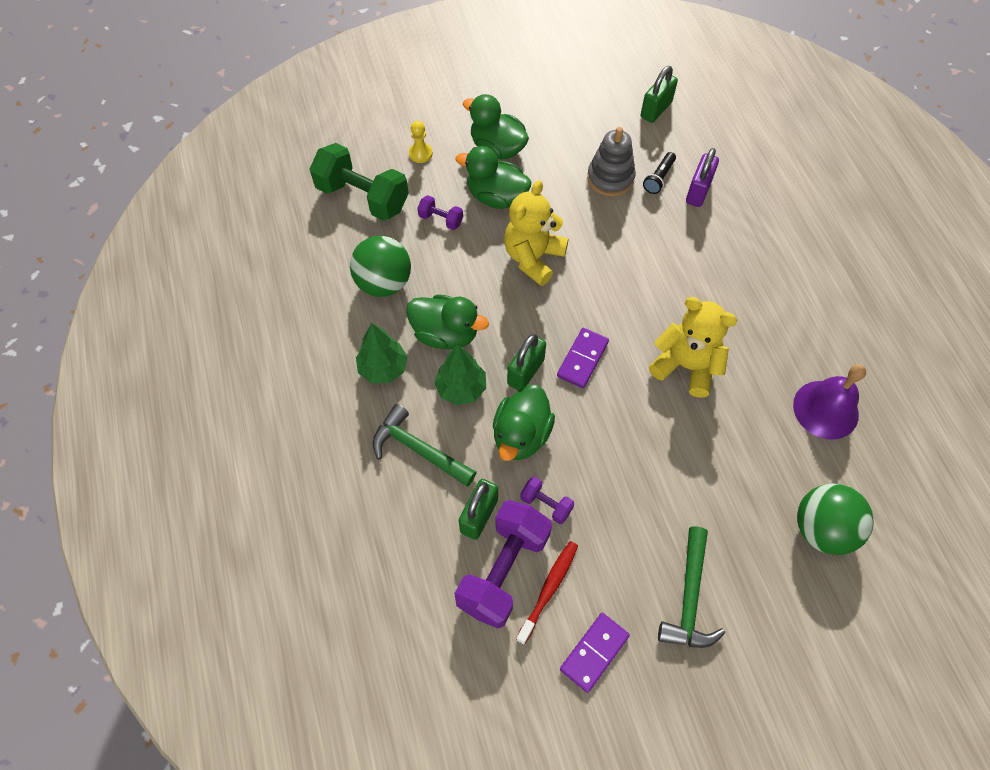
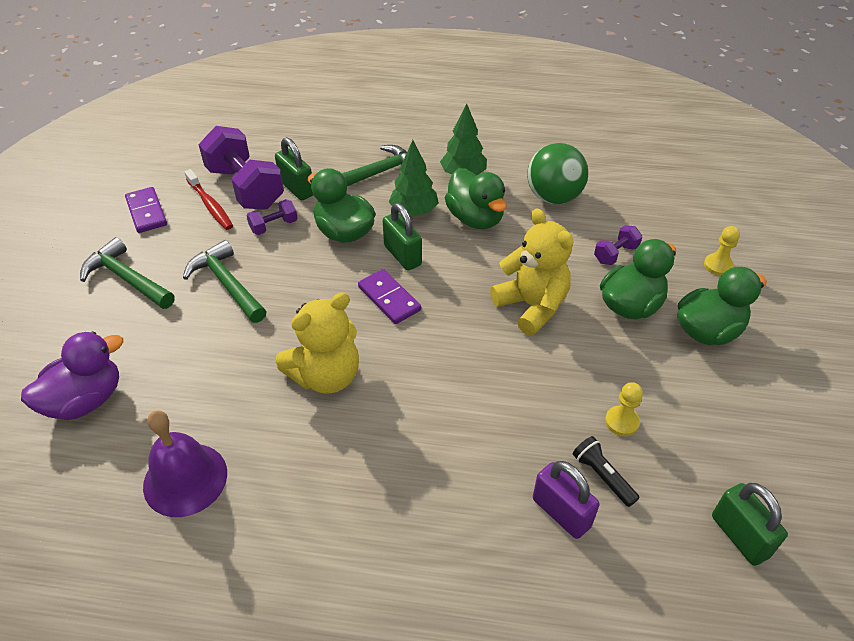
camera: 115 degrees right, 15 degrees down
green dumbbell [310,143,409,221] -> none
green duck [406,295,489,349] -> green duck turned 75 degrees counterclockwise [445,168,507,229]
grey stacking toy [587,127,636,196] -> yellow pawn [605,382,643,436]
green ball [797,483,873,555] -> purple duck [21,331,123,420]
none -> green hammer [183,240,266,323]

